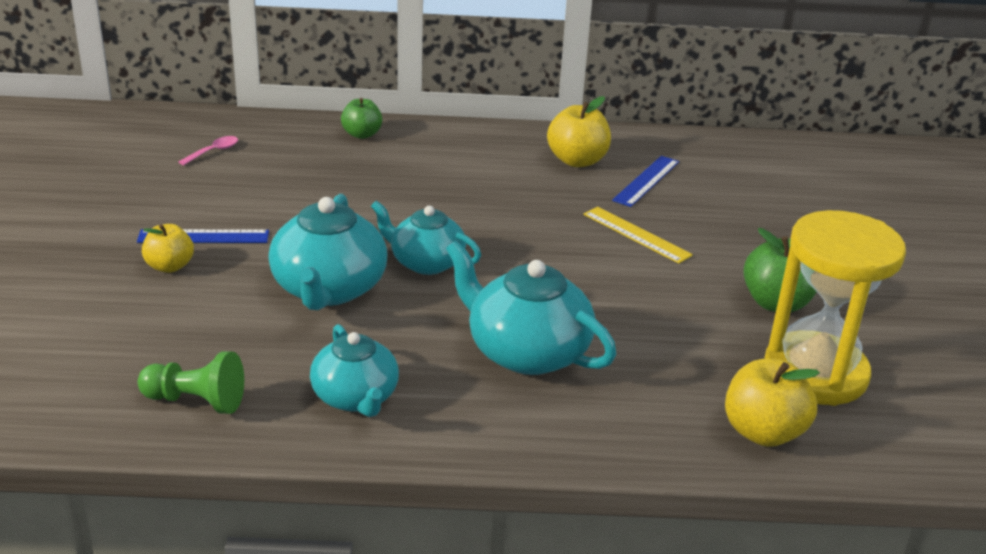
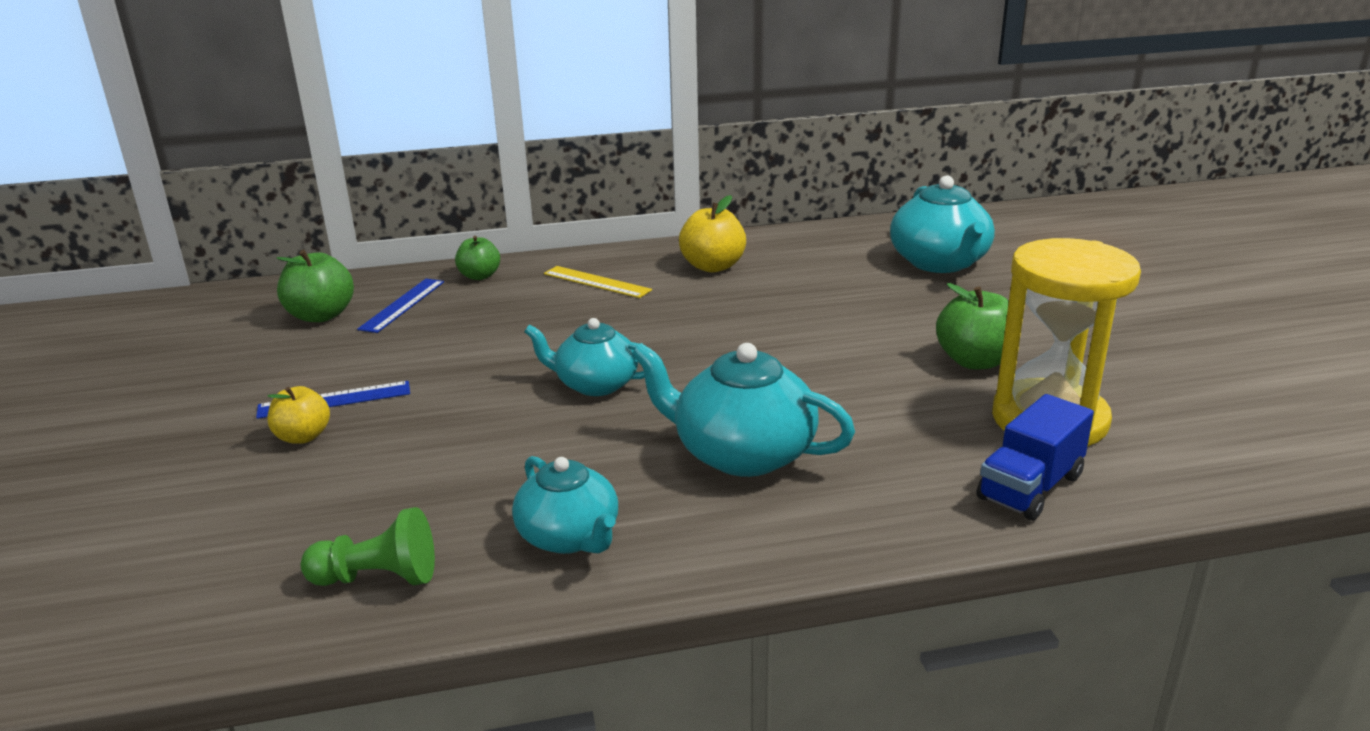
camera: 10 degrees left, 5 degrees down
pink spoon [178,136,238,165] -> green apple [276,250,354,322]
turquoise teapot [268,194,387,310] -> turquoise teapot moved to [890,175,995,273]
yellow ruler [584,206,693,264] -> yellow ruler moved to [544,266,652,298]
blue ruler [612,156,679,207] -> blue ruler moved to [357,279,444,333]
yellow apple [725,359,820,447] -> blue truck [977,394,1094,521]

